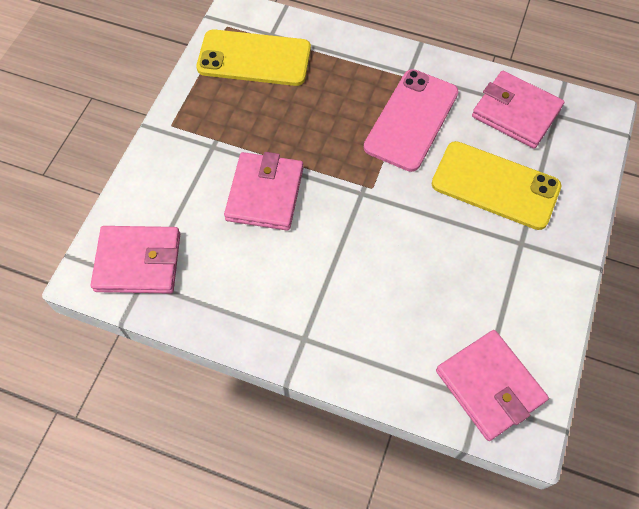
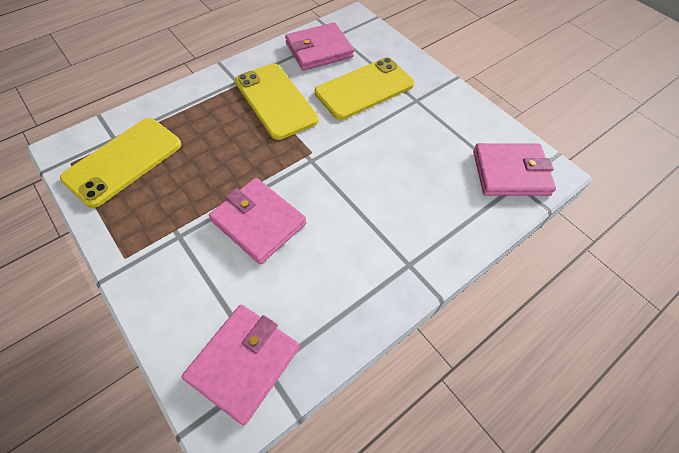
camera: 60 degrees left, 5 degrees down
pink phone [364,69,459,172] -> yellow phone [235,63,319,140]

